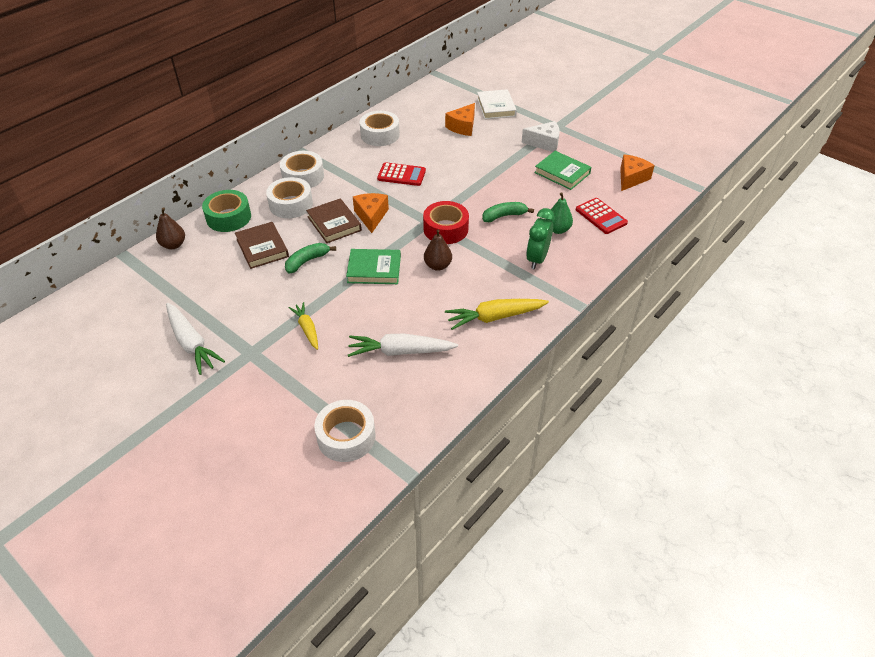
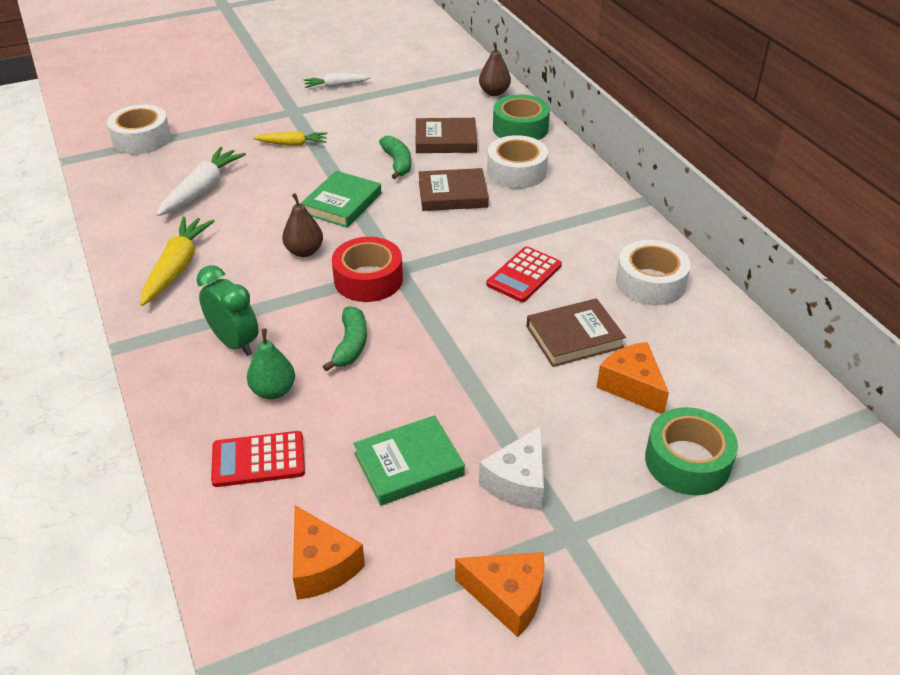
camera: 115 degrees right, 5 degrees down
white carrot [166,303,225,375] -> white carrot [304,73,372,88], size x0.62
white tape [280,151,324,188] -> none
orange cheese [353,193,389,233] -> orange cheese moved to [455,552,544,637]
white book [477,89,517,119] -> green tape [645,407,738,495]
none -> brown book [526,298,626,367]

